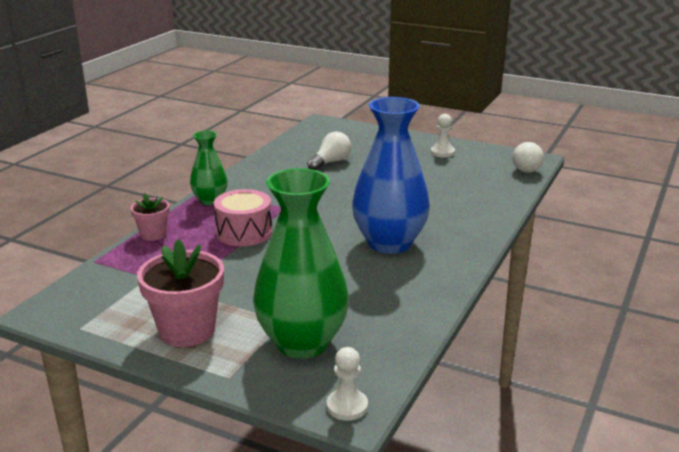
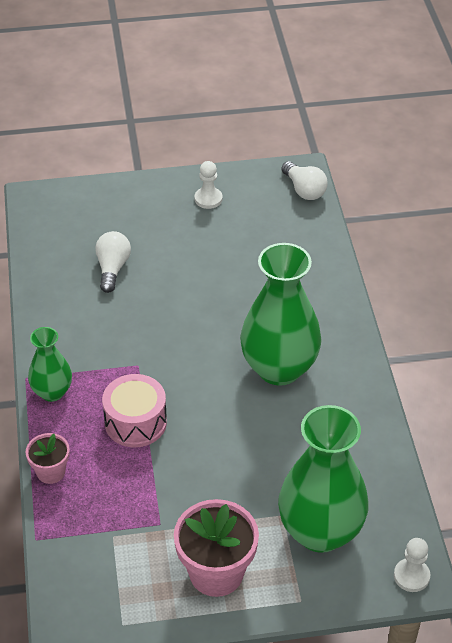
camera: 35 degrees left, 20 degrees up
blue vase [352,97,430,254] -> green vase [240,243,322,386]

